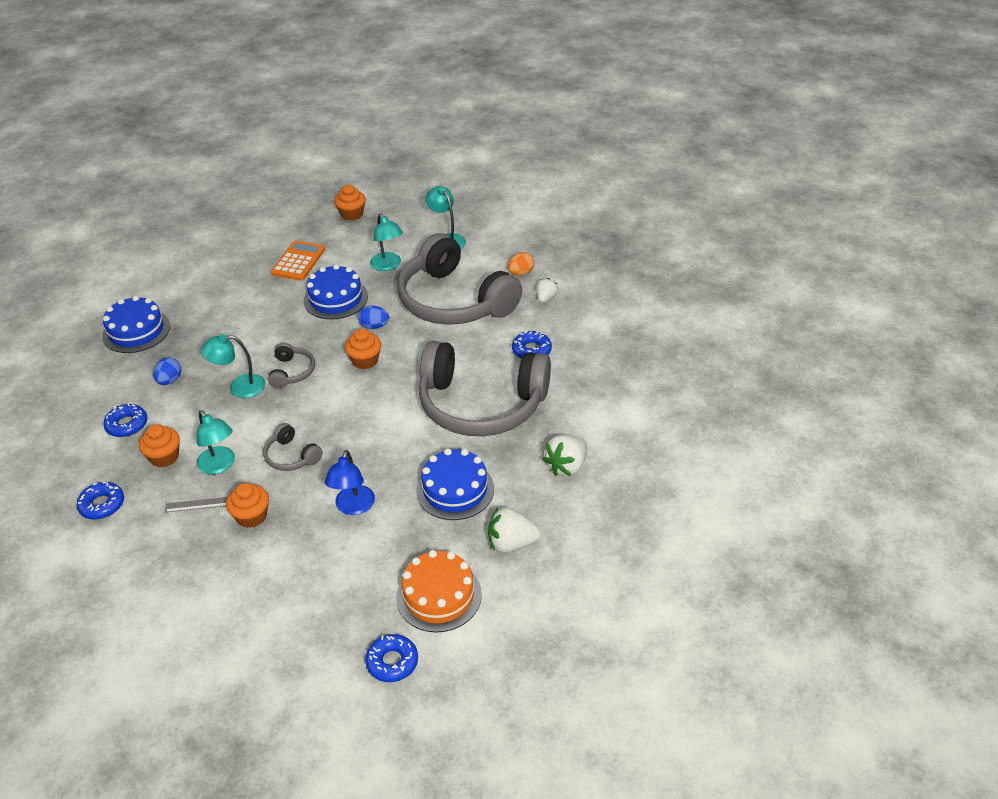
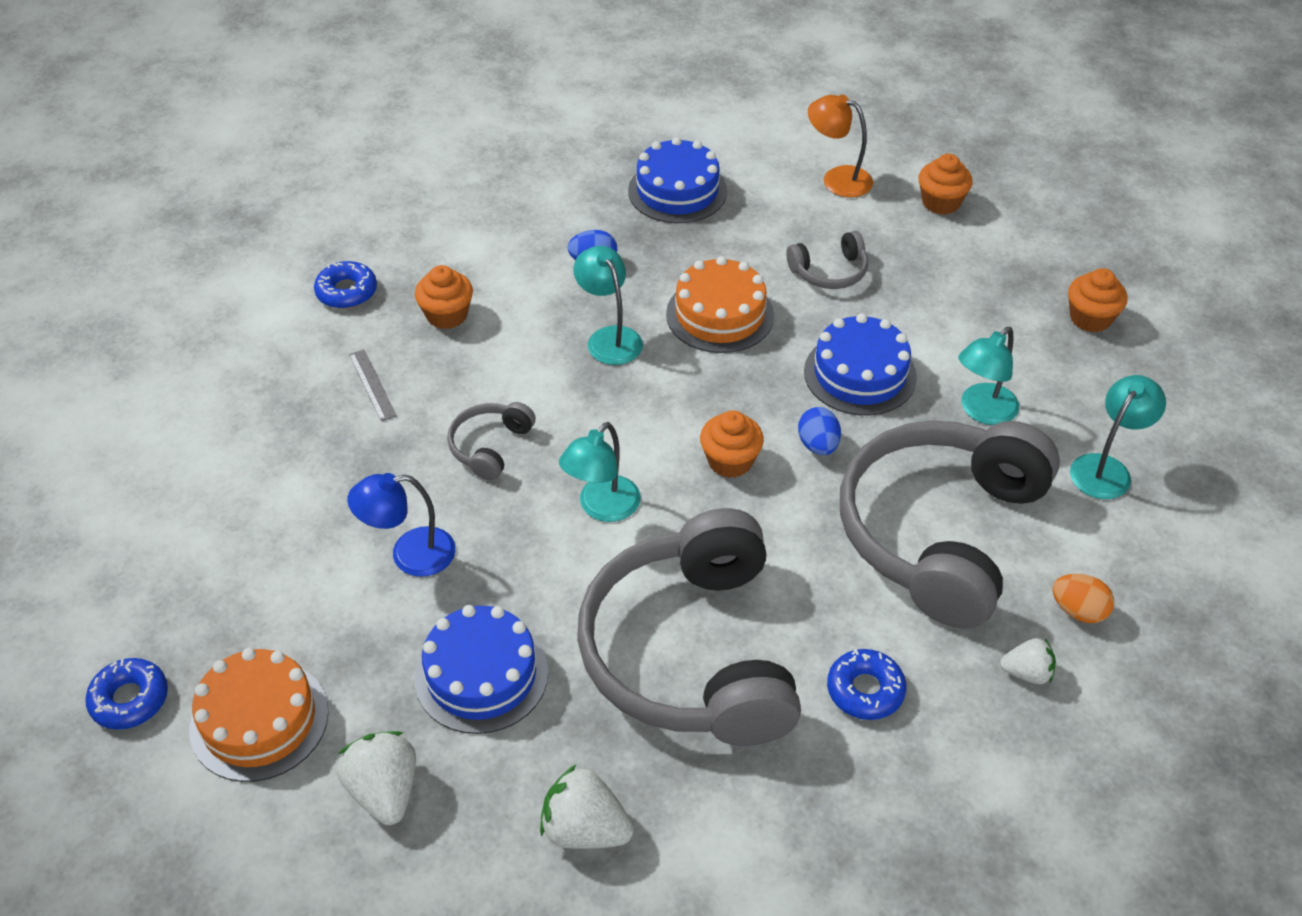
camera: 70 degrees right, 5 degrees up
blue donut [103,403,147,437] -> none
turquoise lamp [197,410,235,474] -> turquoise lamp moved to [559,422,641,522]
orange cupcake [226,483,269,528] -> orange cupcake moved to [919,154,973,215]
grey headphones [268,343,315,389] -> grey headphones moved to [786,231,868,289]
orange calculator [271,241,325,281] -> none
none -> orange cake [666,256,774,353]
none -> orange lamp [808,95,873,198]

